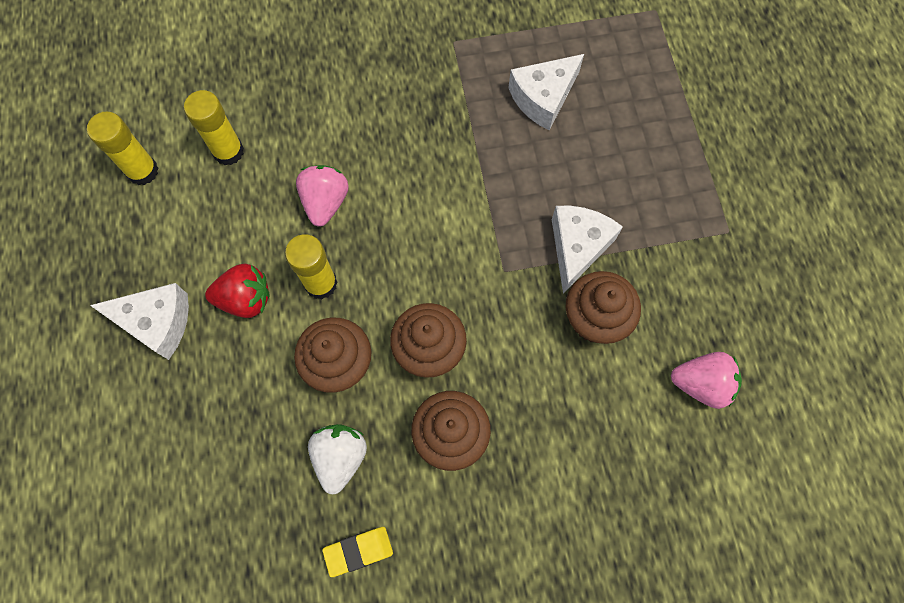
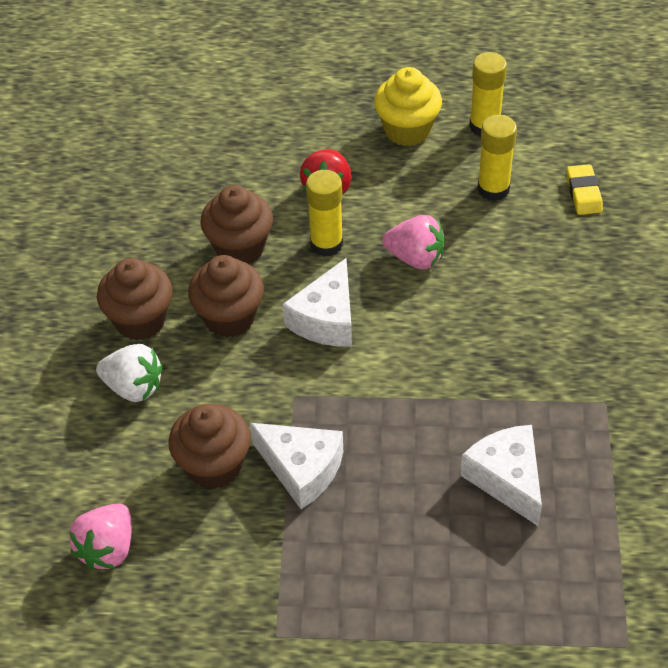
camera: 105 degrees right, 20 degrees down
white cheese [90,283,189,360] -> white cheese moved to [283,258,352,347]
white strawberry [308,424,367,494] -> white strawberry moved to [96,344,163,402]
yellow eraser [322,527,393,577] -> yellow eraser moved to [567,164,603,215]
none -> yellow cupcake [374,67,442,146]

